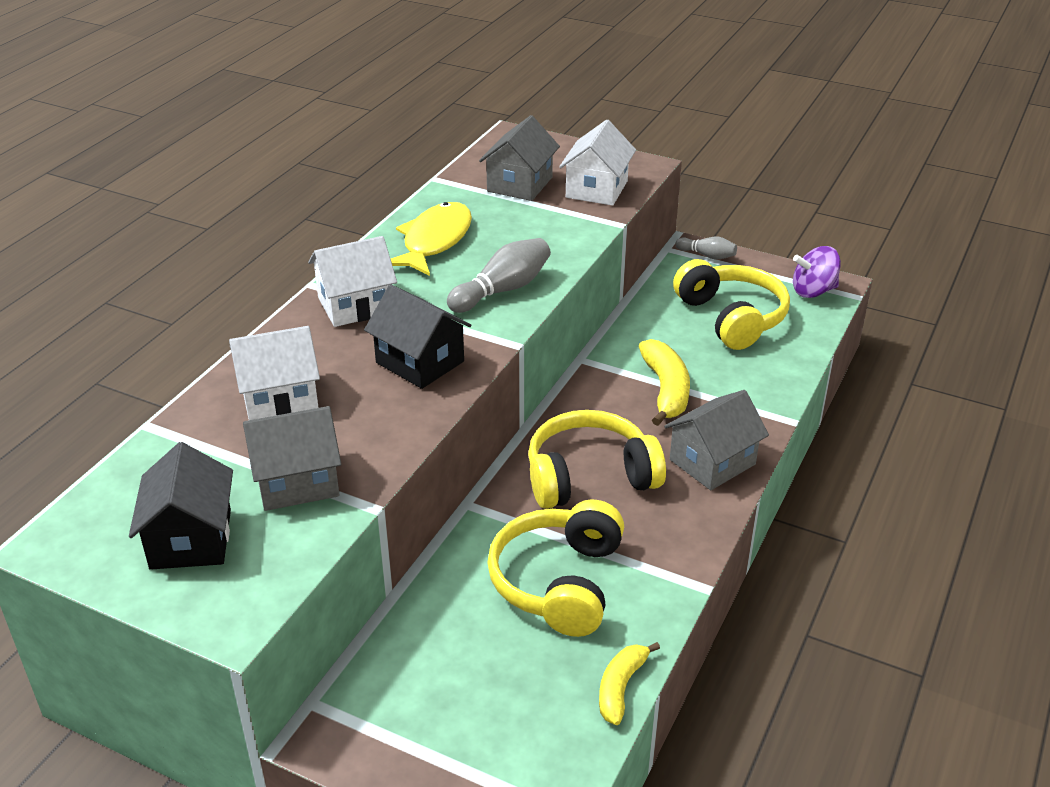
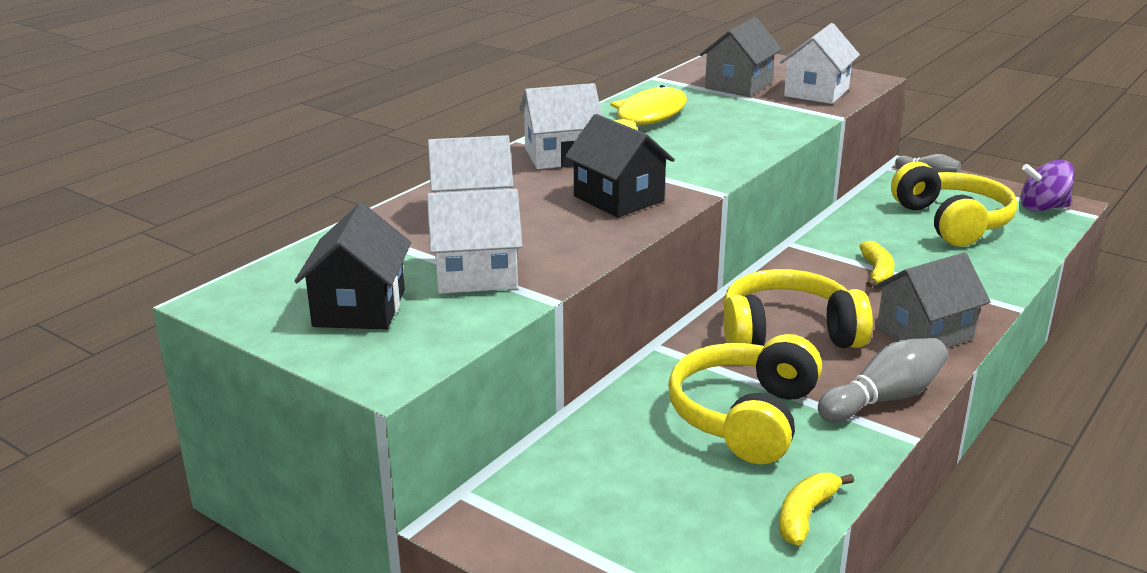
camera: 10 degrees right, 10 degrees down
grey house [243,406,341,511] -> white house [427,189,522,293]
grey bowling pin [447,238,551,313] -> grey bowling pin moved to [818,338,948,423]
yellow banana [639,339,690,426] -> yellow banana [859,241,894,288], size x0.65

